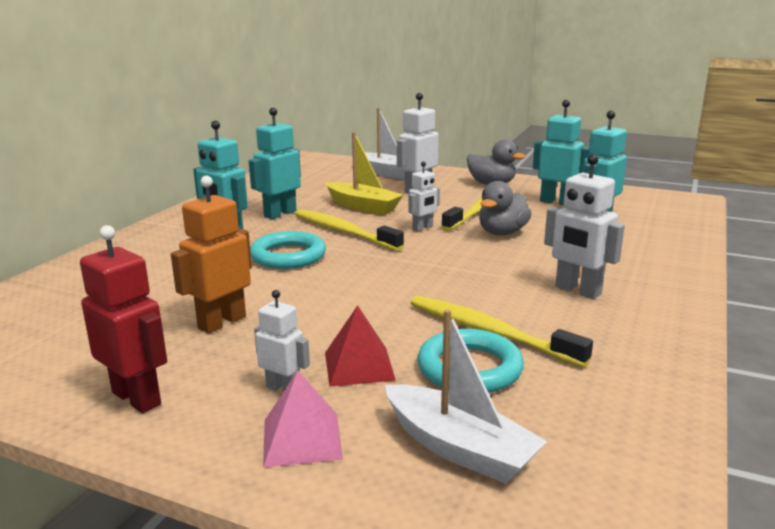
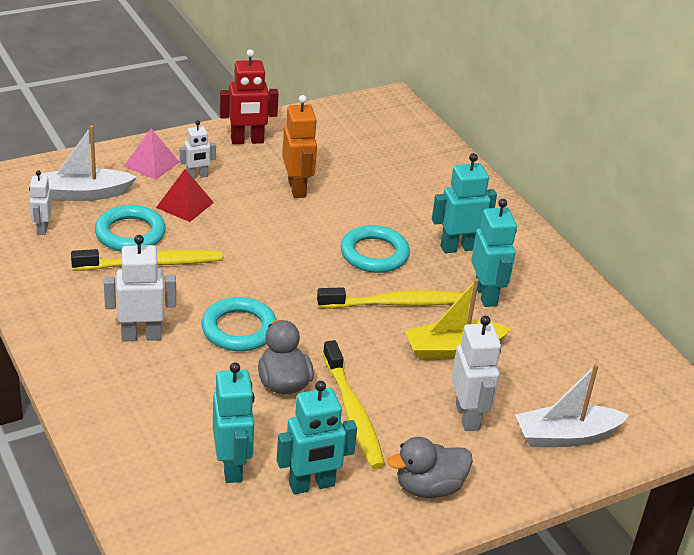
camera: 125 degrees right, 15 degrees up
white robot [408,162,440,232] -> white robot moved to [29,170,52,235]
none -> turquoise ring [201,297,277,351]

